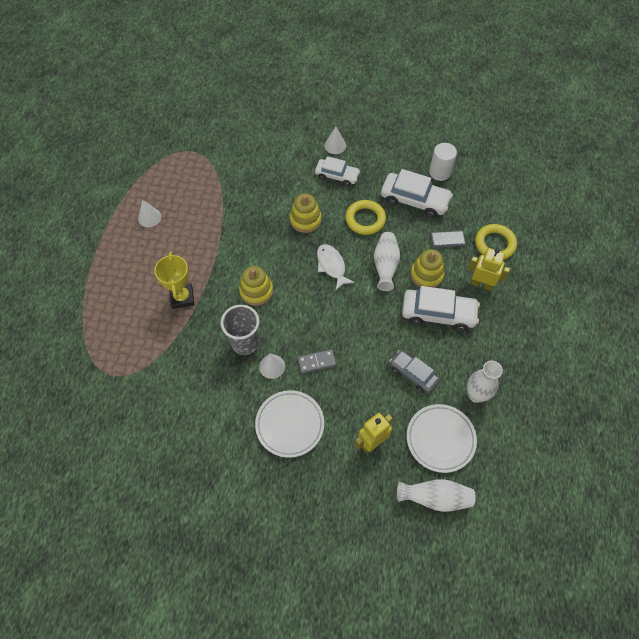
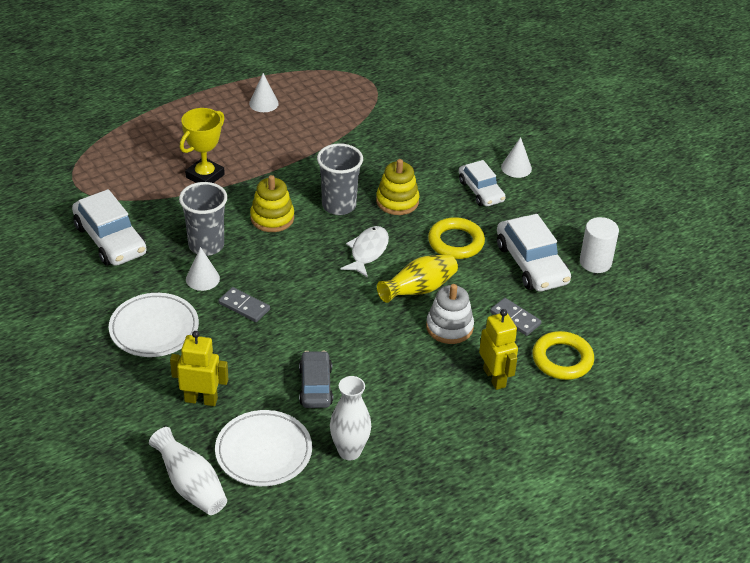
camera: 45 degrees right, 20 degrees down
white vase [374,232,400,291] -> yellow vase [377,255,458,303]
white car [402,286,480,331] -> white car moved to [72,189,147,266]
yellow stacking toy [410,249,445,288] -> white stacking toy [426,284,474,344]
none -> grey cup [317,143,363,215]

